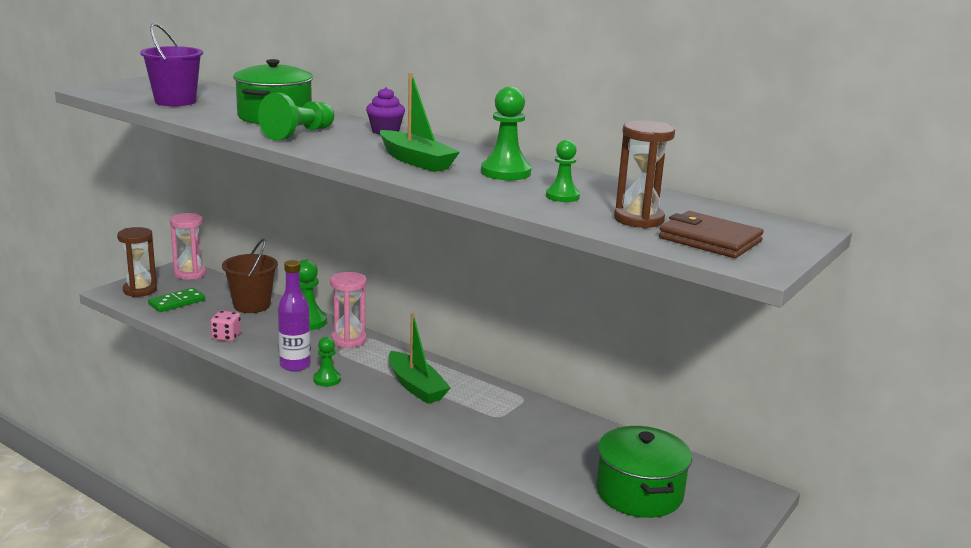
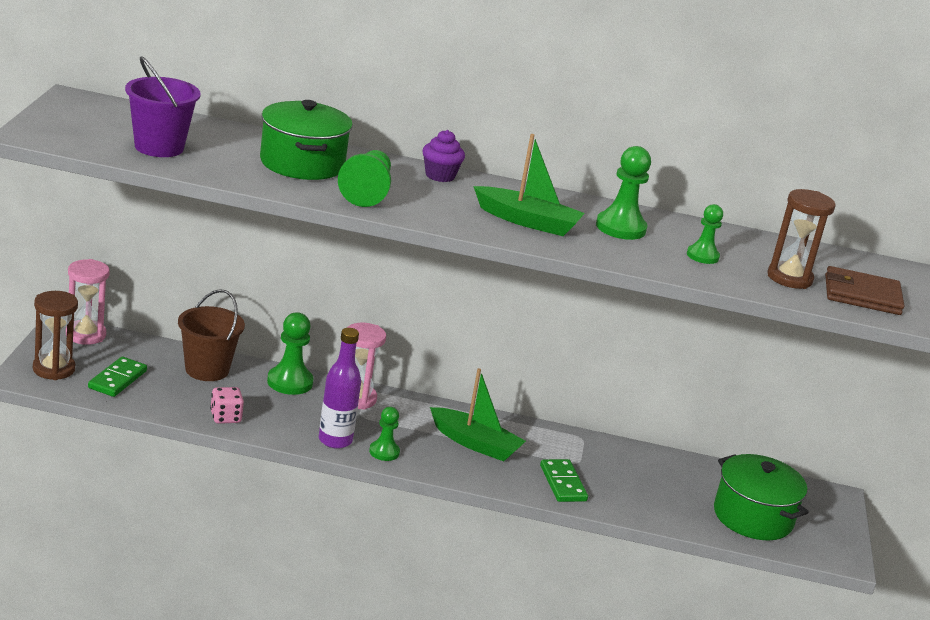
camera: 30 degrees left, 5 degrees up
none -> green domino [540,459,588,502]

